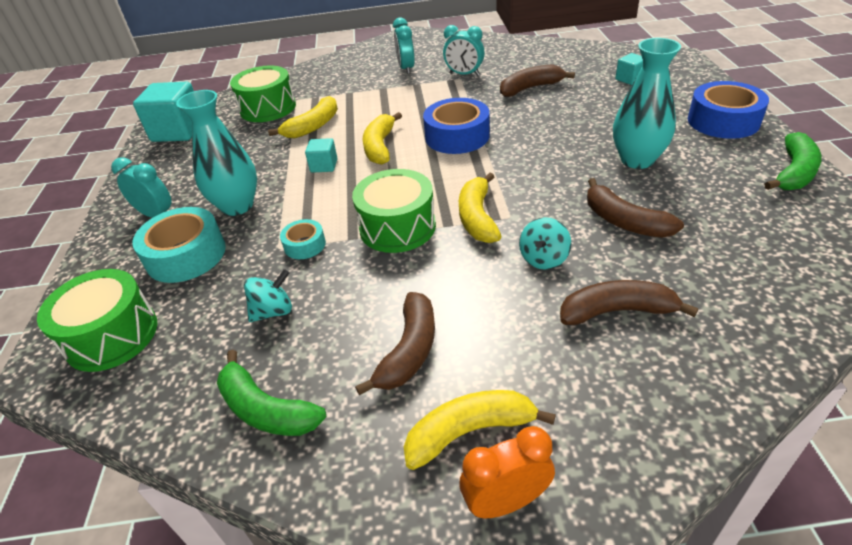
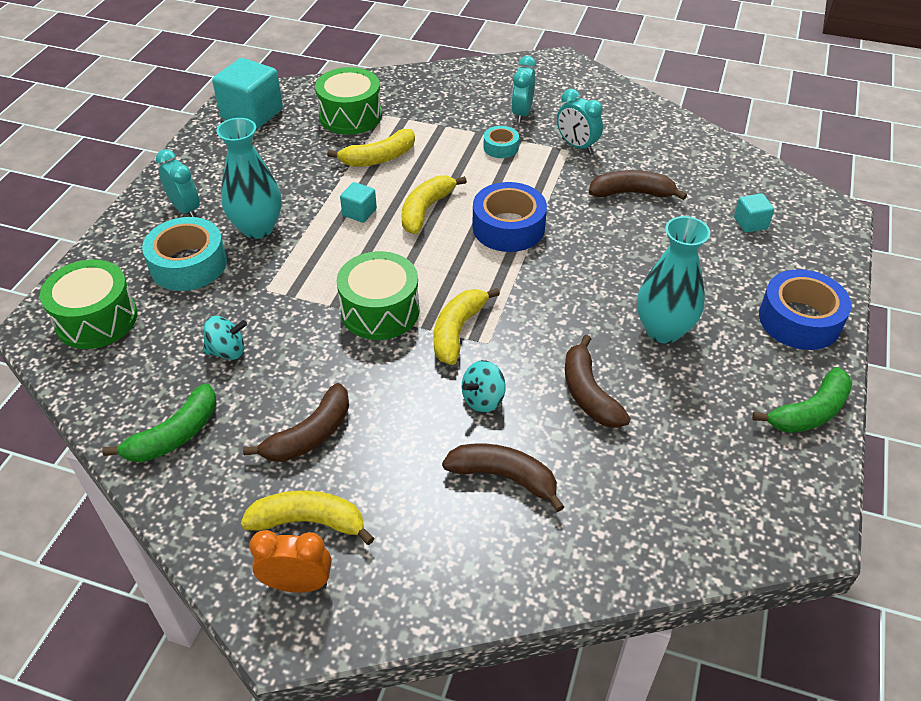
camera: 20 degrees right, 5 degrees up
green banana [217,350,326,436] -> green banana turned 105 degrees counterclockwise [102,383,216,462]
turquoise tape [280,219,326,259] -> turquoise tape moved to [483,126,519,158]

